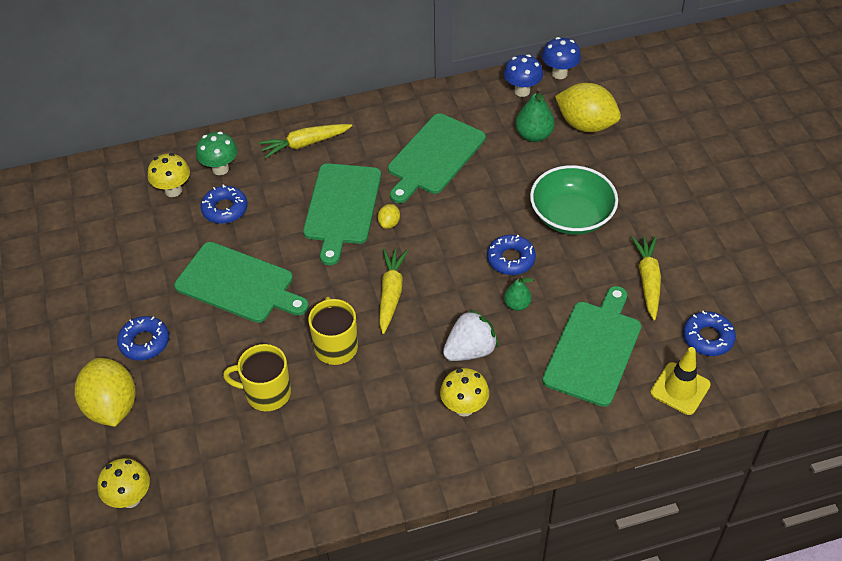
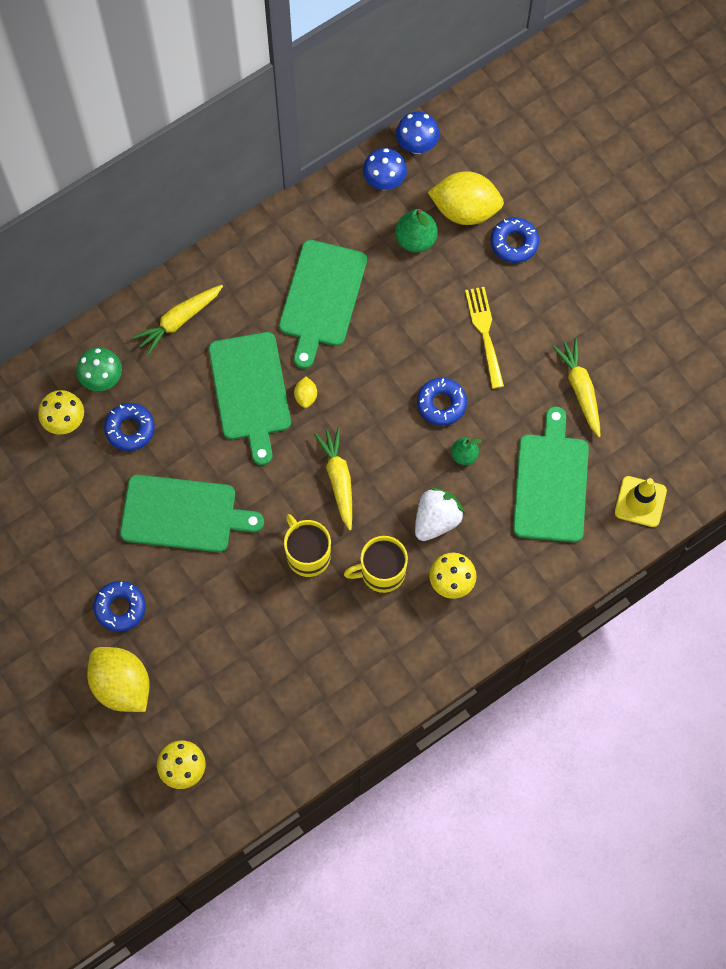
camera: 20 degrees left, 20 degrees up
yellow mug [223,344,291,411] -> yellow mug moved to [344,536,408,593]
green bowl [530,165,618,235] -> yellow fork [465,287,504,389]
blue donut [683,311,736,356] -> blue donut moved to [490,217,539,263]

